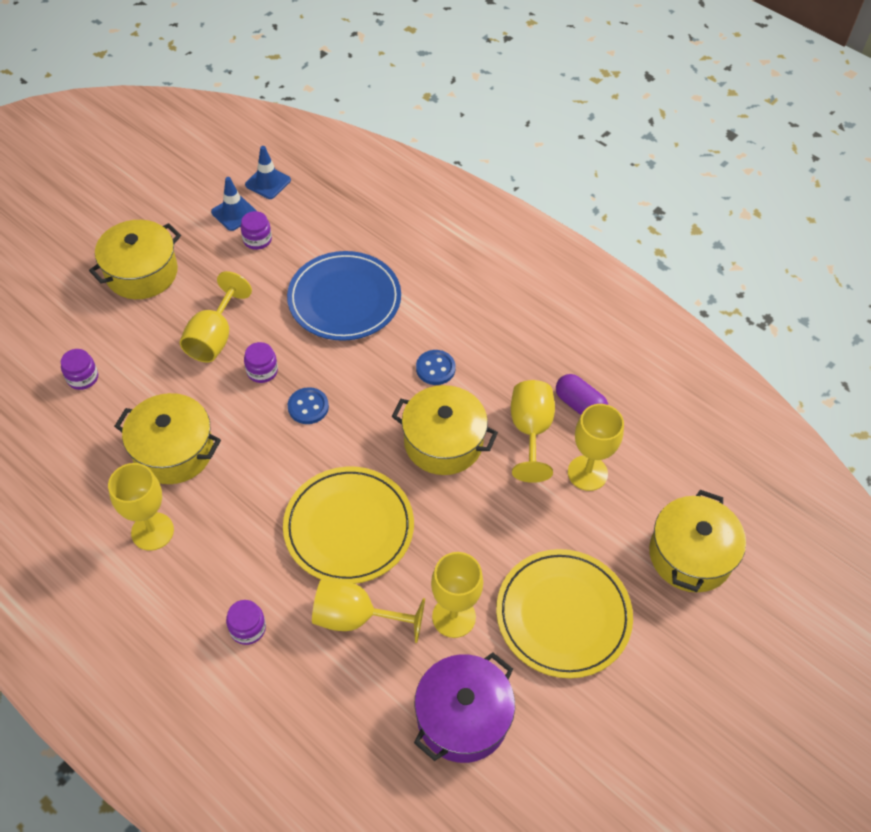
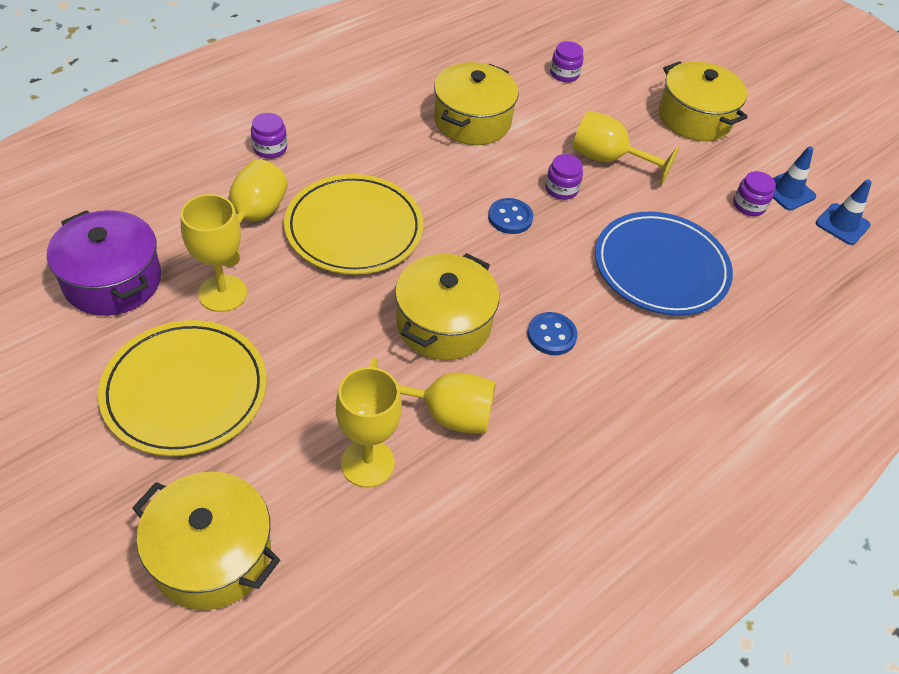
camera: 95 degrees right, 5 degrees down
yellow goblet [108,463,174,551] -> none
purple capsule [556,374,608,415] -> none

